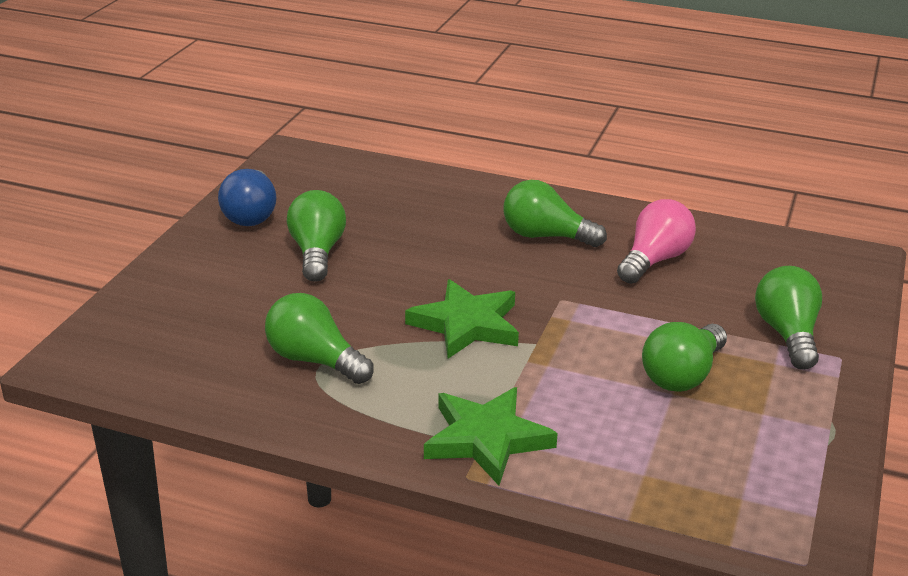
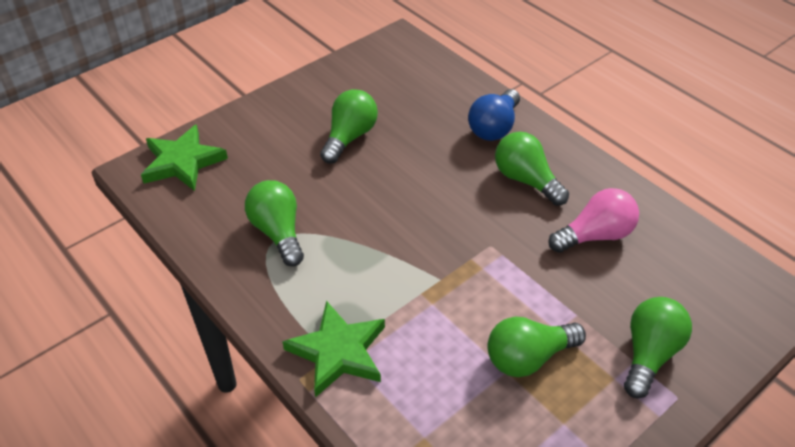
camera: 30 degrees right, 15 degrees up
blue light bulb [218,169,276,226] -> blue light bulb moved to [468,89,520,141]
green star [405,279,519,359] -> green star moved to [141,124,228,191]

